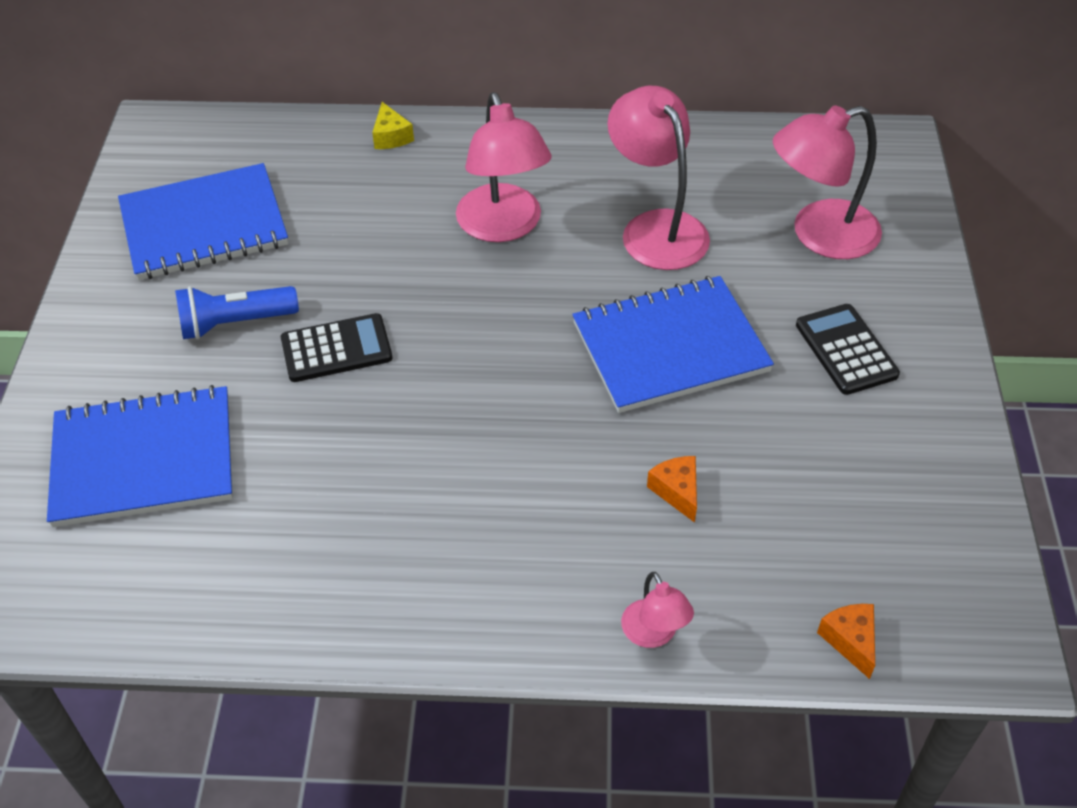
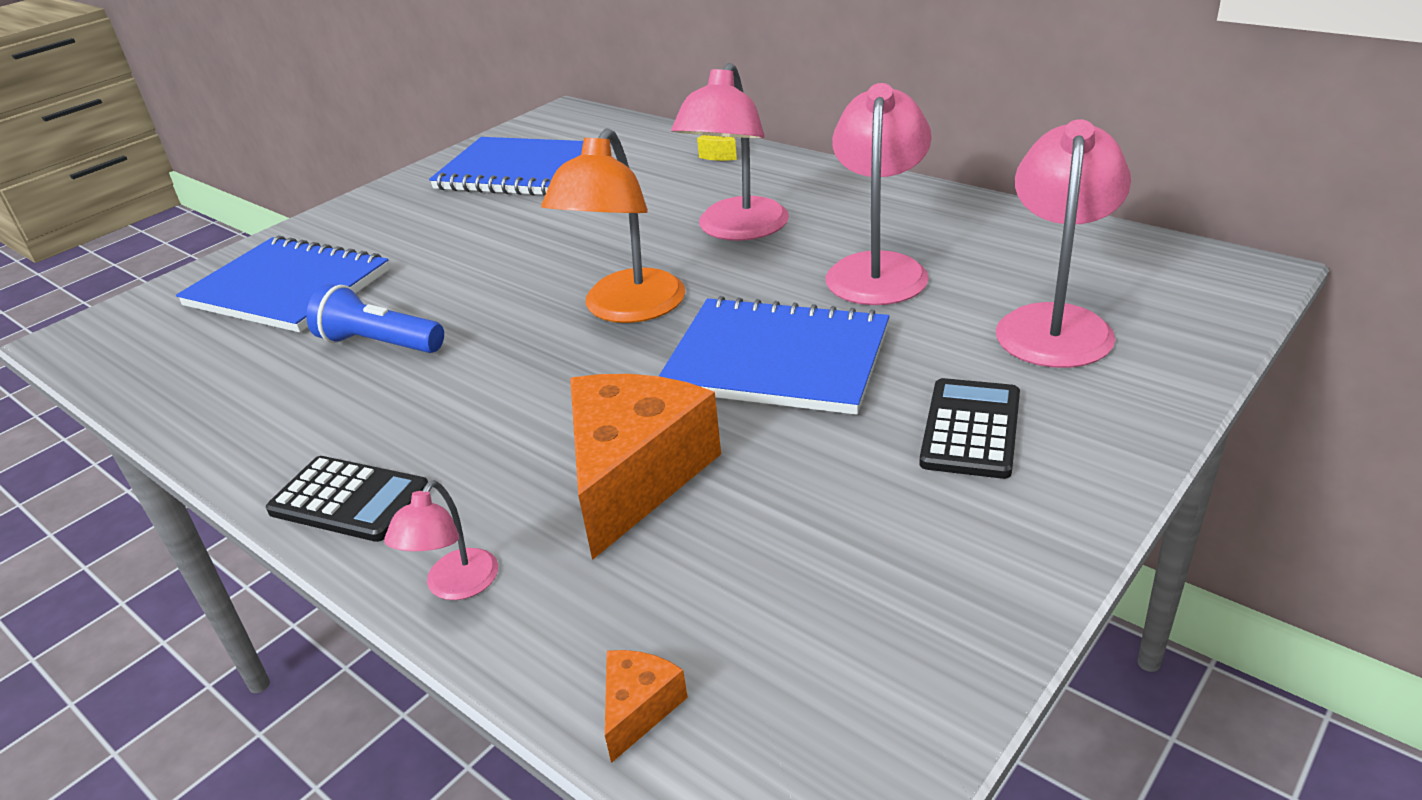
camera: 40 degrees right, 15 degrees down
blue flashlight [175,286,299,339] -> blue flashlight moved to [307,284,444,353]
black calculator [281,313,392,382] -> black calculator moved to [266,456,428,542]
orange cheese [647,456,697,523] -> orange cheese [570,374,721,560], size x2.35
pink lamp [773,105,882,259] -> pink lamp turned 90 degrees clockwise [996,119,1131,368]
none -> orange lamp [541,128,685,323]

